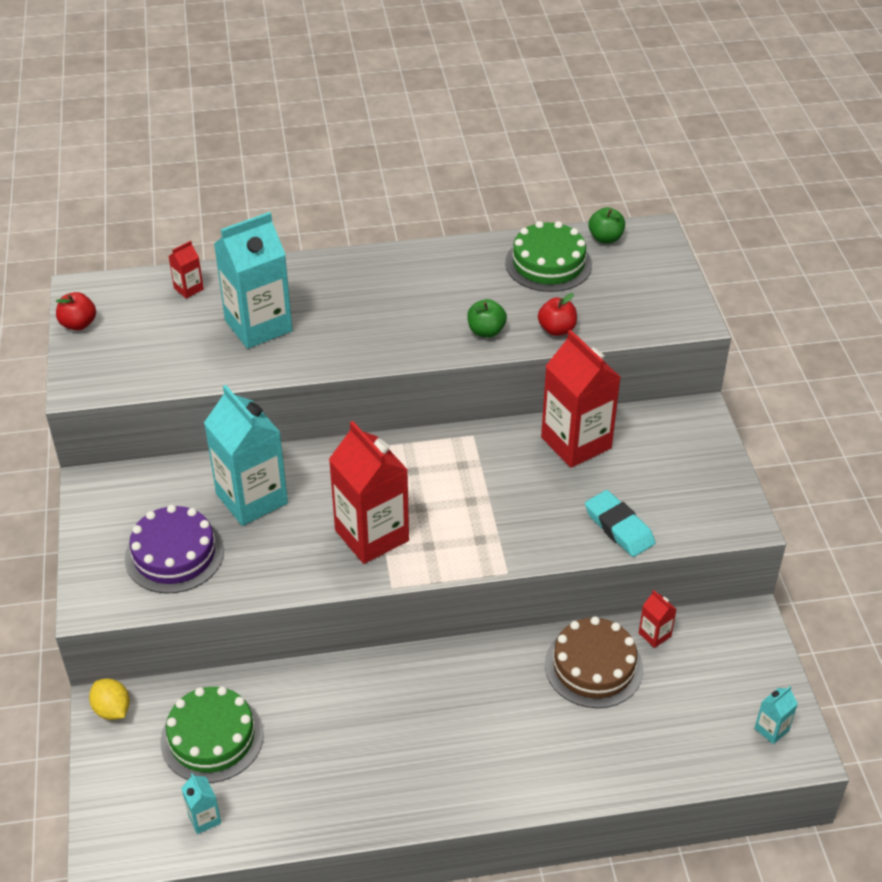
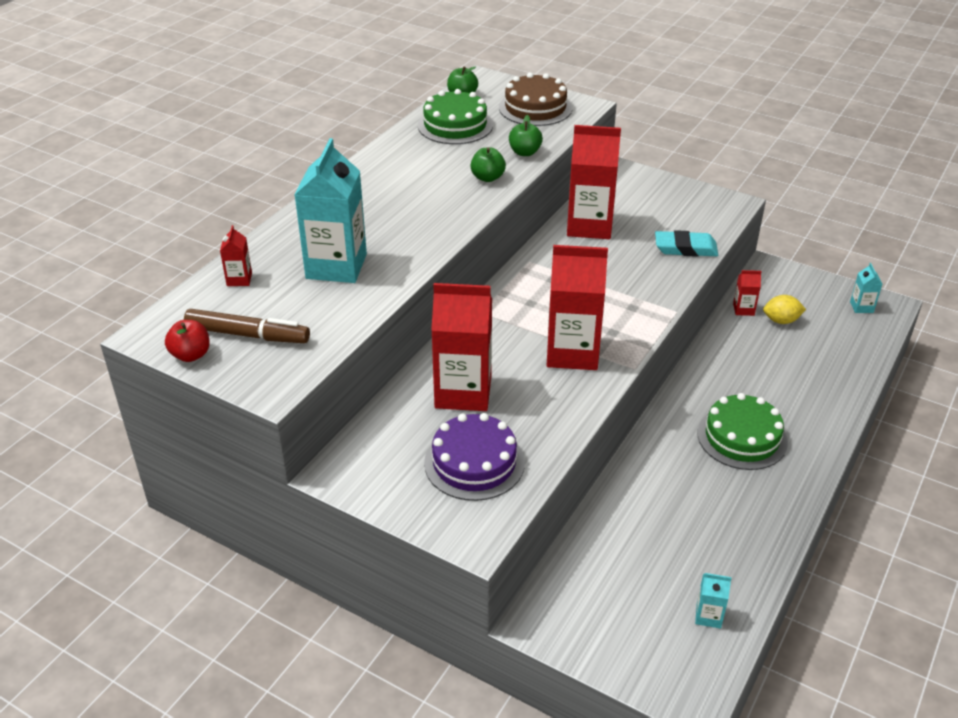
camera: 50 degrees left, 5 degrees down
yellow lemon [89,679,130,720] -> yellow lemon moved to [763,295,806,324]
green cake [160,686,264,783] -> green cake moved to [697,393,788,470]
turquoise carton [204,385,288,526] -> red carton [431,283,492,411]
red apple [538,293,577,336] -> green apple [509,115,543,156]
brown cake [545,616,643,708] -> brown cake moved to [499,73,572,126]
none -> brown marker [184,309,310,343]

